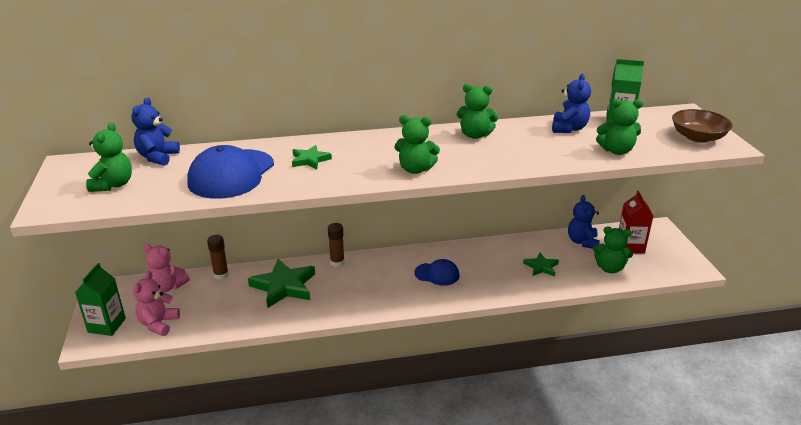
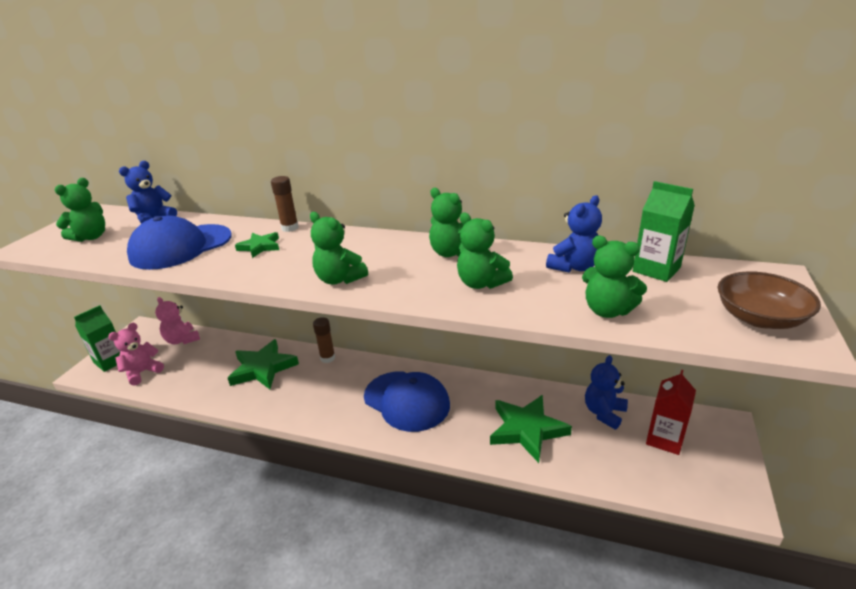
camera: 30 degrees right, 0 degrees up
brown glue stick [207,235,229,280] -> brown glue stick moved to [271,176,299,232]
blue cap [414,259,459,286] -> blue cap [364,372,450,432], size x1.81
green star [523,253,559,277] -> green star [490,395,572,463], size x1.84
green teddy bear [593,226,633,273] -> green teddy bear moved to [457,213,513,289]

